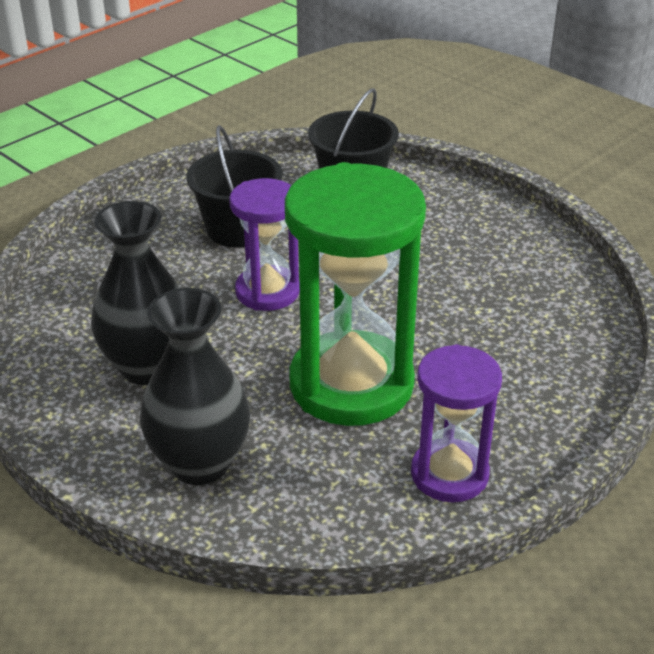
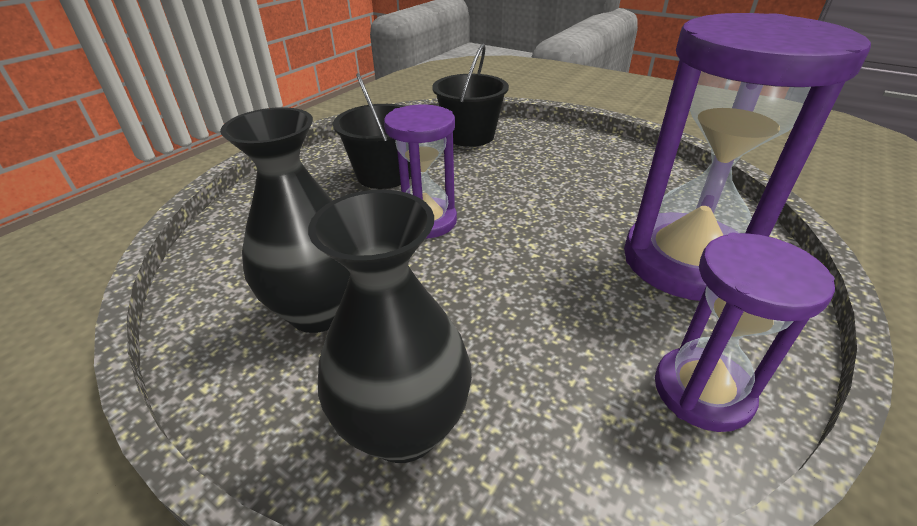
camera: 10 degrees left, 0 degrees up
green hourglass [285,162,426,426] -> none
none -> purple hourglass [624,13,871,301]

